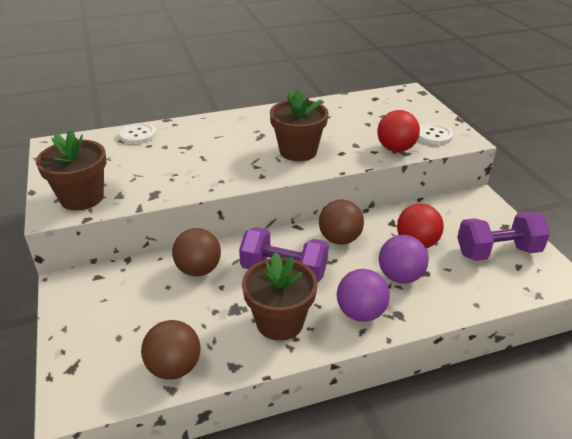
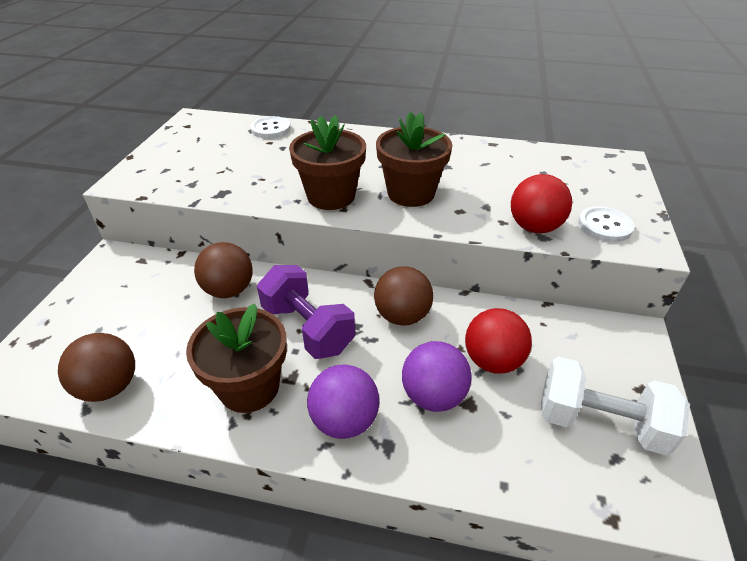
camera: 30 degrees right, 5 degrees up
brown flower pot [36,129,107,211] -> brown flower pot moved to [289,115,366,210]
purple dumbbell [457,212,550,261] -> white dumbbell [541,357,690,456]

